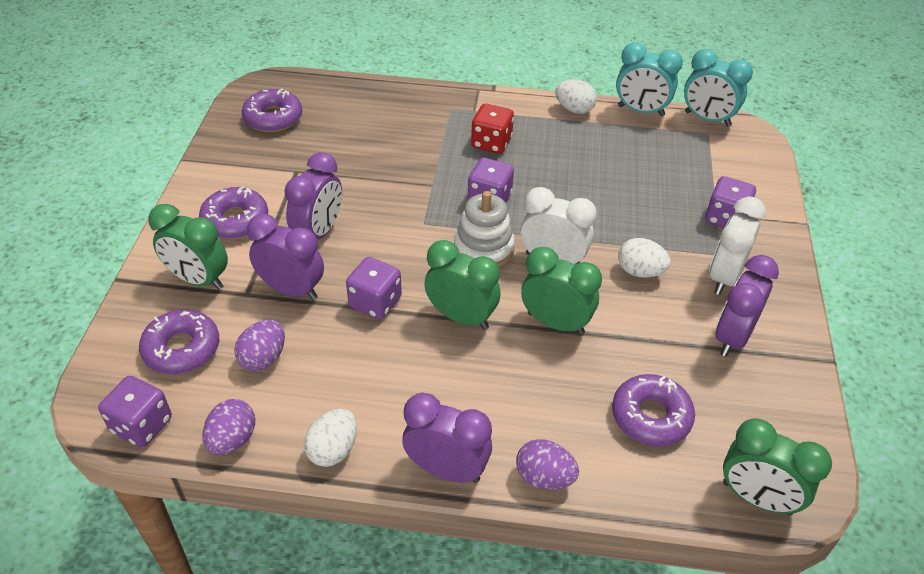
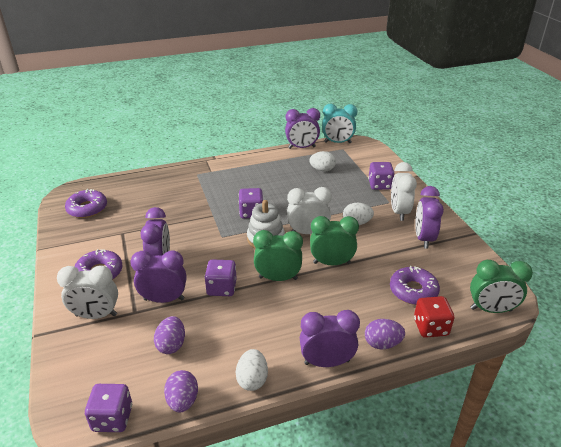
camera: 25 degrees left, 10 degrees down
purple donut [139,310,219,374] -> none
green clock [148,204,228,290] -> white clock [57,266,118,319]
red dice [471,104,514,154] -> red dice moved to [414,296,454,338]
white egg [555,80,597,114] -> white egg moved to [309,151,336,171]
turquoise clock [616,43,683,116] -> purple clock [285,108,320,149]

